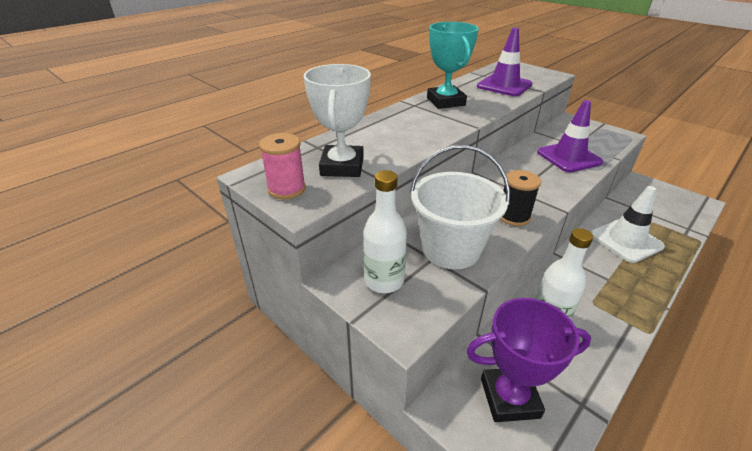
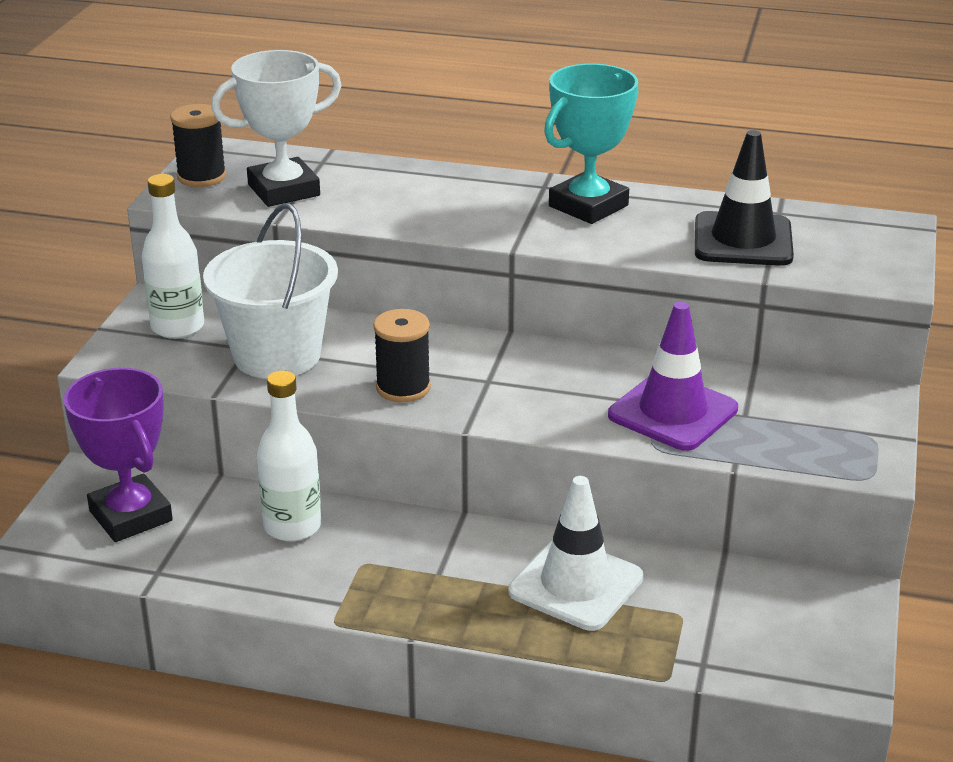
camera: 60 degrees right, 5 degrees down
pink spool [259,133,306,199] -> black spool [170,104,226,187]
purple traffic cone [477,28,532,96] -> black traffic cone [695,130,794,266]

